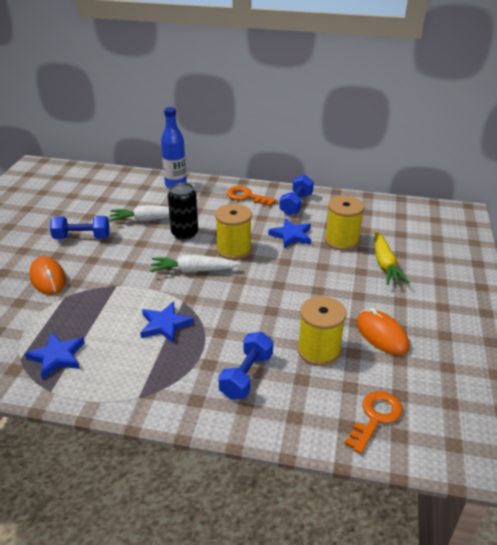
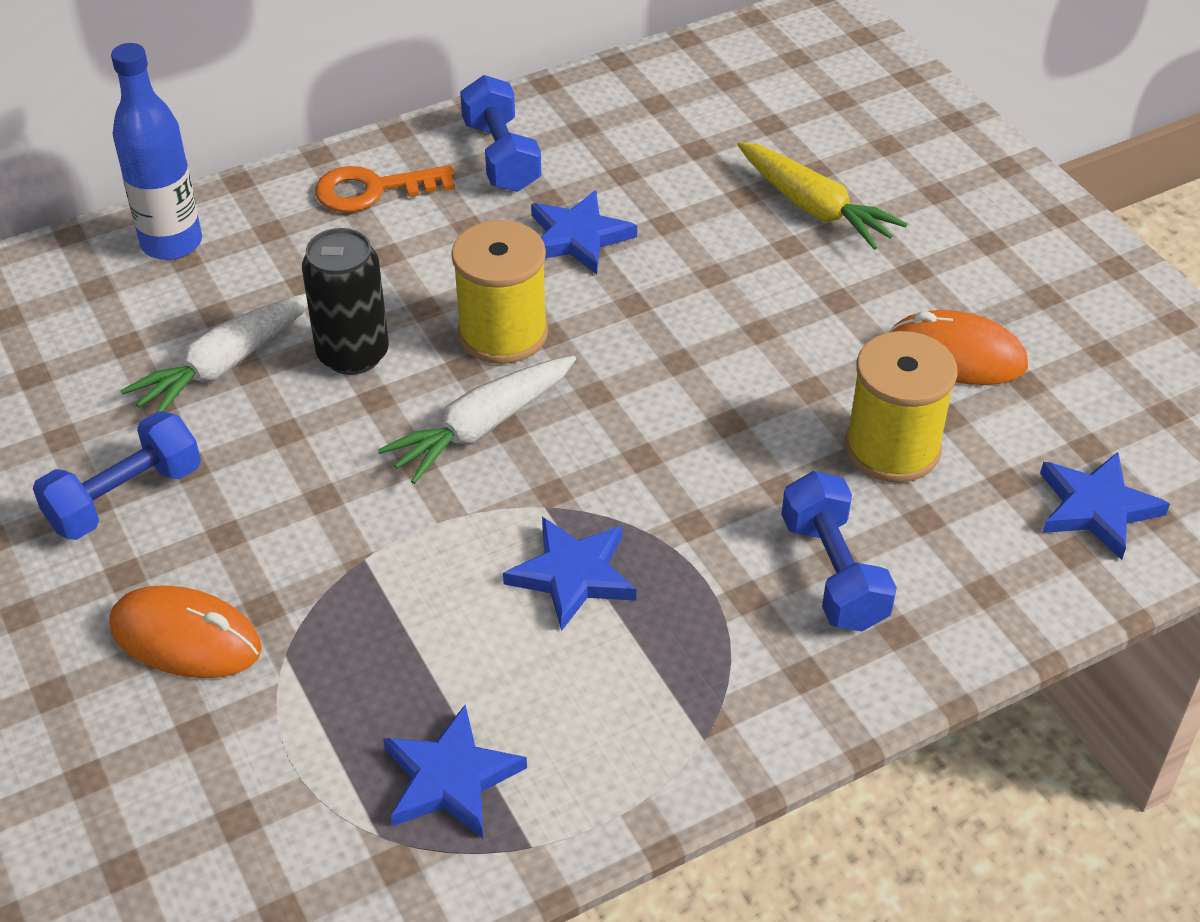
camera: 40 degrees left, 10 degrees up
yellow spool [325,196,364,250] -> none
orange key [344,391,402,454] -> blue star [1040,452,1170,560]

